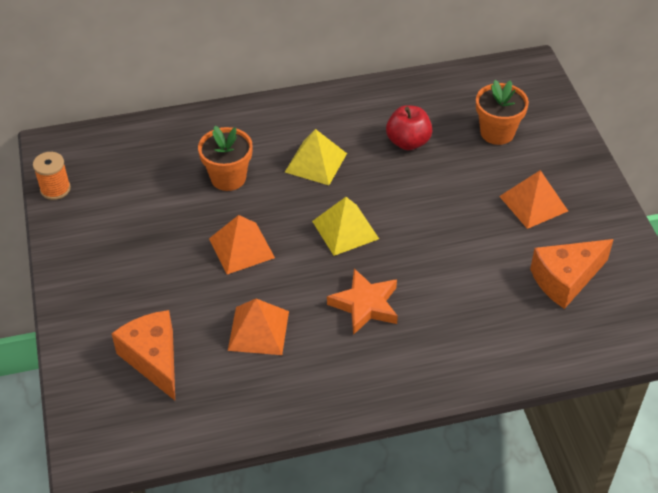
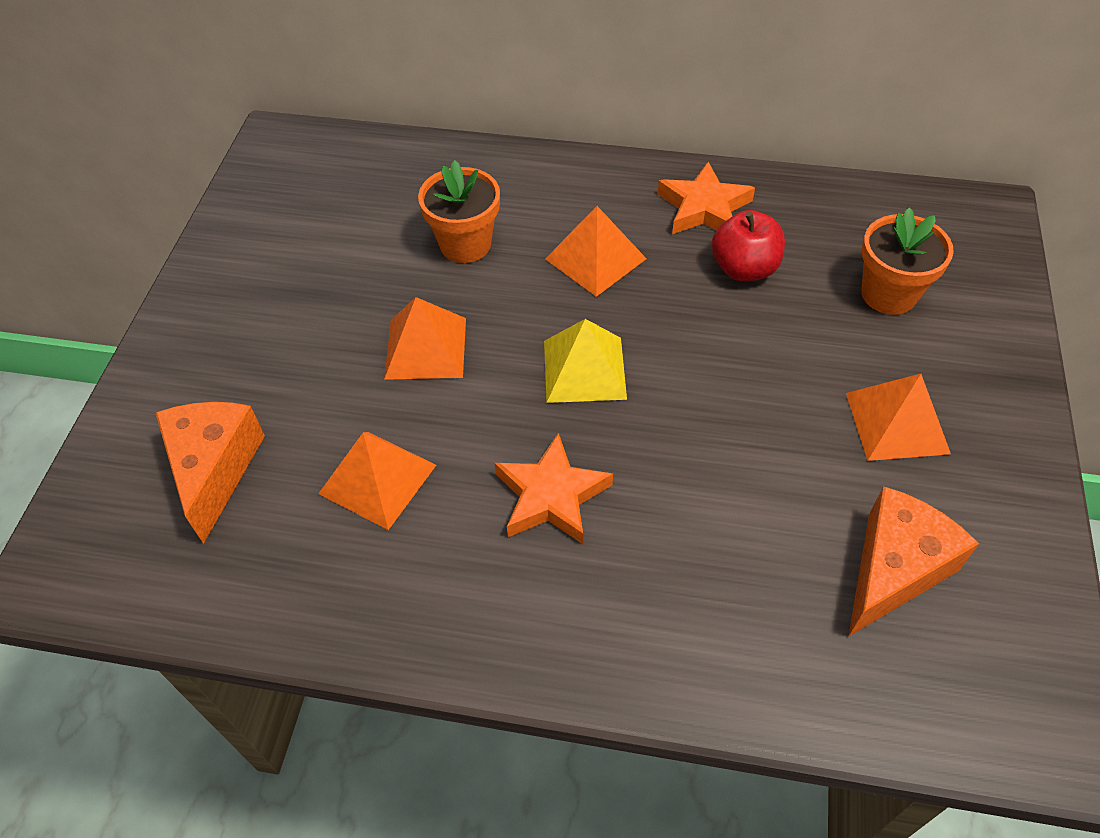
camera: 25 degrees right, 5 degrees up
orange spool [33,152,71,200] -> none
yellow pyramid [285,129,347,185] -> orange pyramid [545,206,647,297]
orange cheese [530,239,614,309] -> orange cheese turned 135 degrees clockwise [848,486,979,637]
none -> orange star [658,162,755,234]

